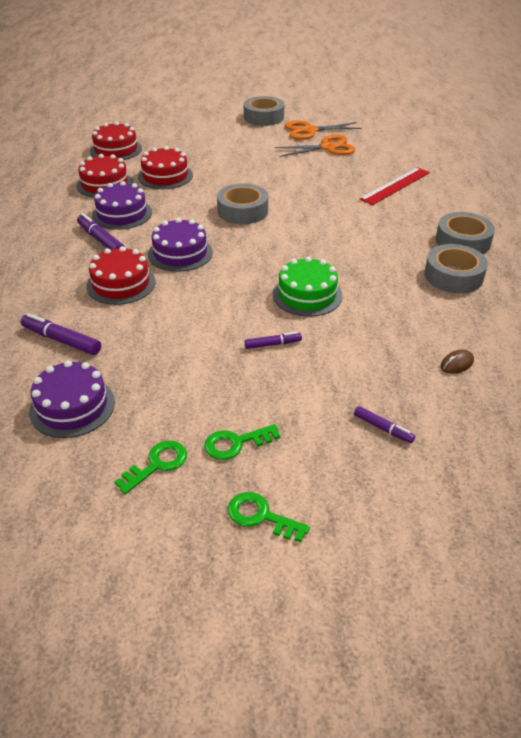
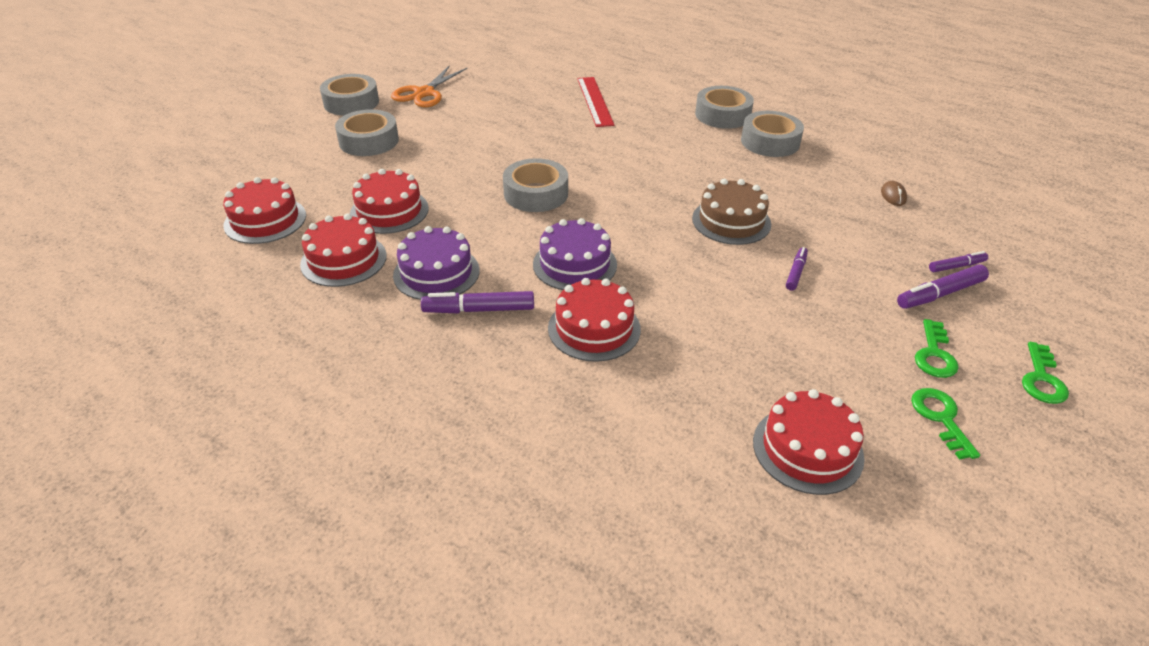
camera: 55 degrees left, 0 degrees up
purple marker [20,313,101,355] -> purple marker moved to [897,265,989,309]
purple cake [29,360,115,438] -> red cake [753,389,865,495]
green key [228,492,310,542] -> green key turned 45 degrees counterclockwise [1022,342,1069,404]
green cake [273,256,342,317] -> brown cake [692,179,771,245]
orange scissors [274,135,355,157] -> none
none -> grey tape [335,109,399,156]

